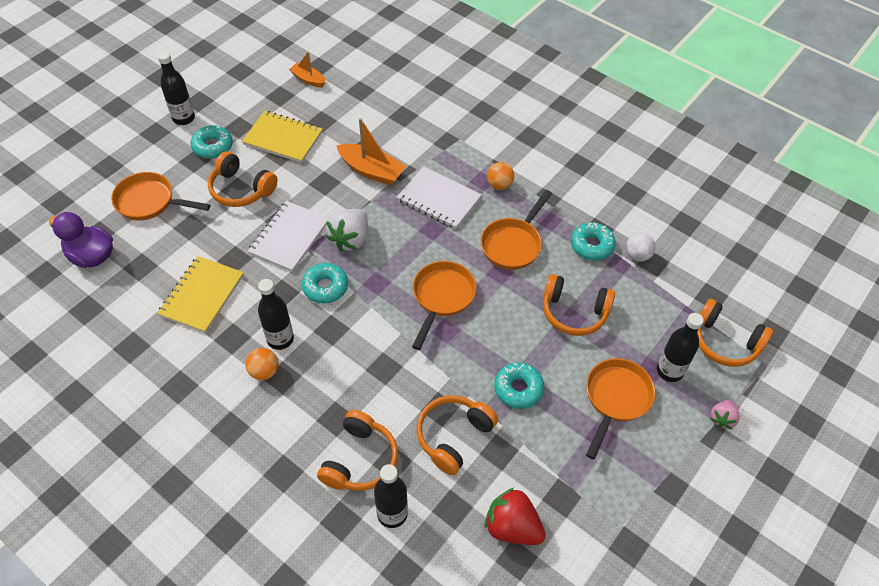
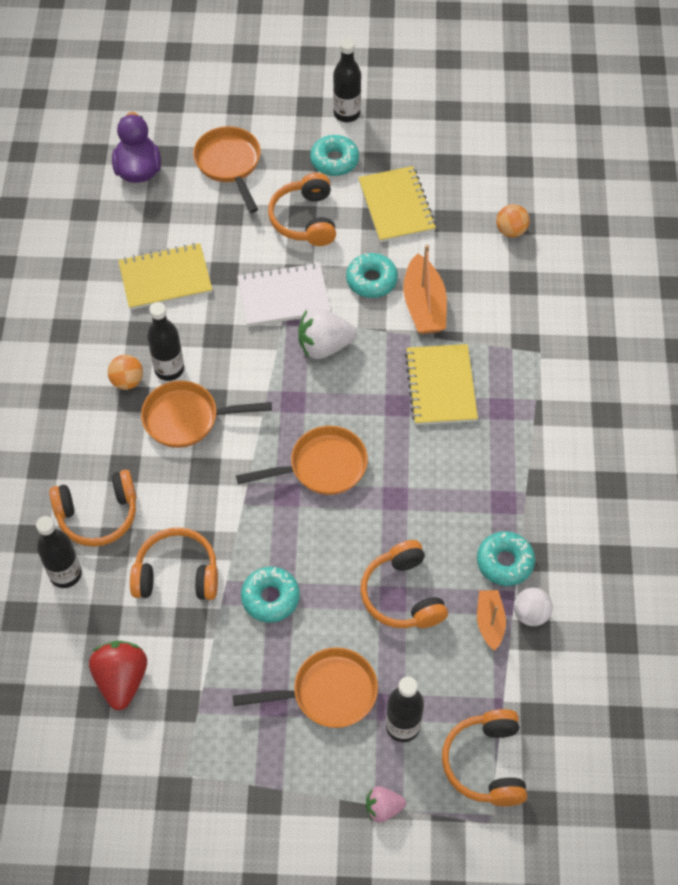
camera: 55 degrees right, 5 degrees up
orange boat [289,52,326,87] -> orange boat moved to [477,590,506,651]
turquoise donut [302,263,348,303] -> turquoise donut moved to [346,253,398,298]
white notebook [397,166,482,229] -> yellow notebook [405,344,478,425]
orange pan [481,190,552,270] -> orange pan moved to [141,381,272,448]
orange ball [487,162,514,190] -> orange ball moved to [496,204,530,237]

